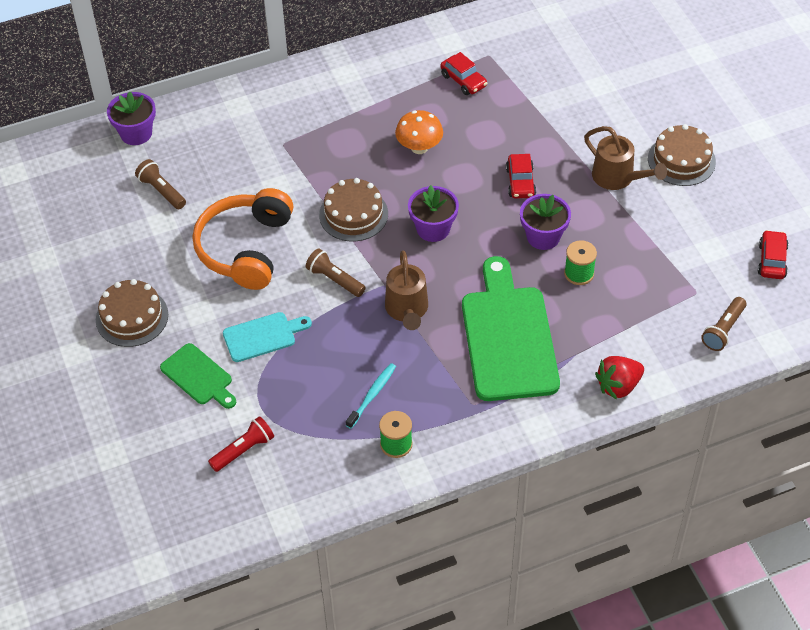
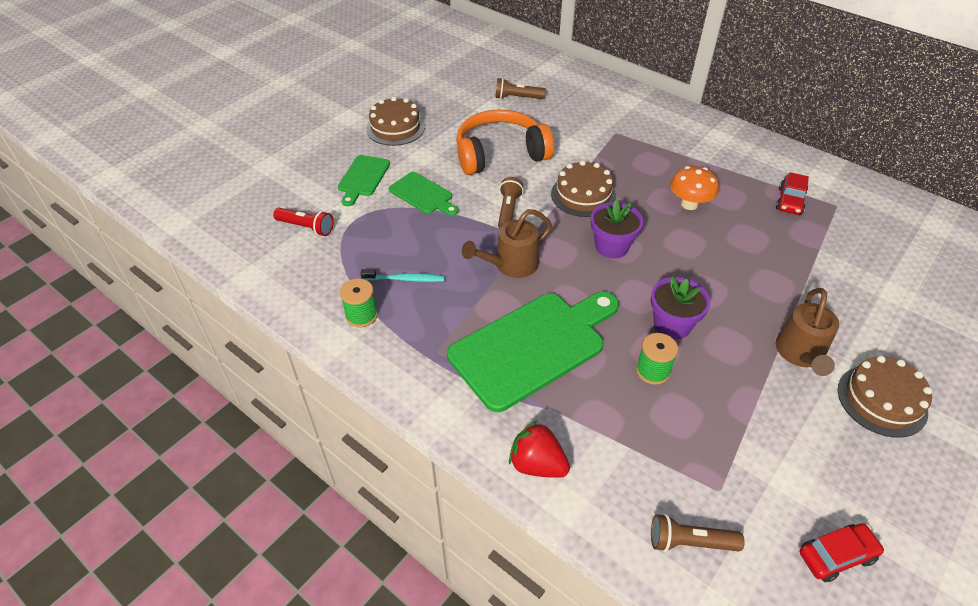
camera: 60 degrees right, 5 degrees down
purple flower pot [107,91,156,145] -> none
brown flashlight [135,159,186,209] -> brown flashlight turned 105 degrees counterclockwise [495,78,546,99]
turquoise cutting board [223,312,312,362] -> green cutting board [389,172,458,216]
red car [506,154,536,199] -> none

